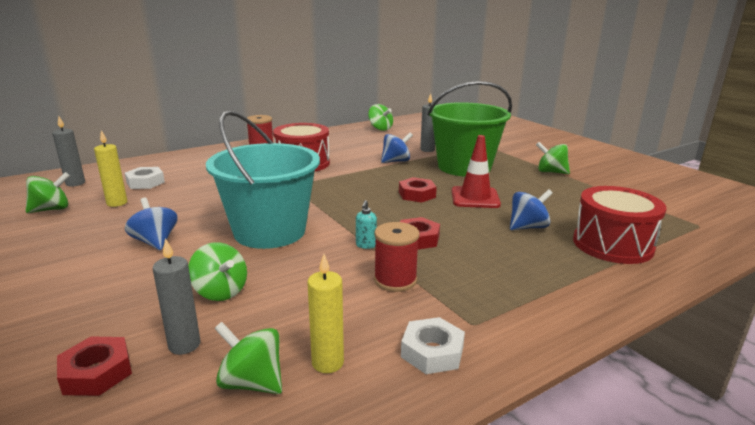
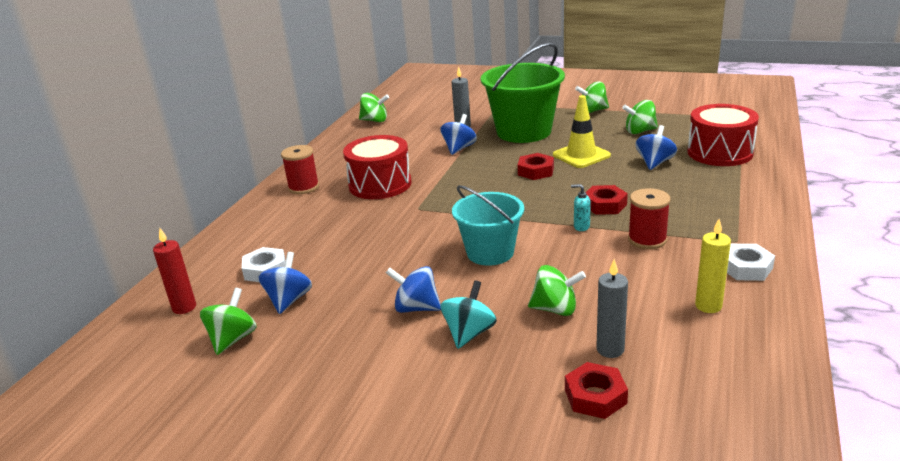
camera: 35 degrees left, 5 degrees up
grey candle [52,116,85,186] -> red candle [153,228,196,314]
yellow candle [94,130,127,207] -> blue spinning top [259,252,312,314]
turquoise bucket [206,110,320,249] -> turquoise bucket [452,185,524,266], size x0.64
green spinning top [214,322,282,394] -> green spinning top moved to [622,100,658,134]
turquoise soap dispenser [356,200,377,249] -> turquoise soap dispenser turned 135 degrees clockwise [571,184,591,231]
red traffic cone [452,135,501,208] -> yellow traffic cone [553,95,611,168]
none -> turquoise spinning top [441,281,497,349]

